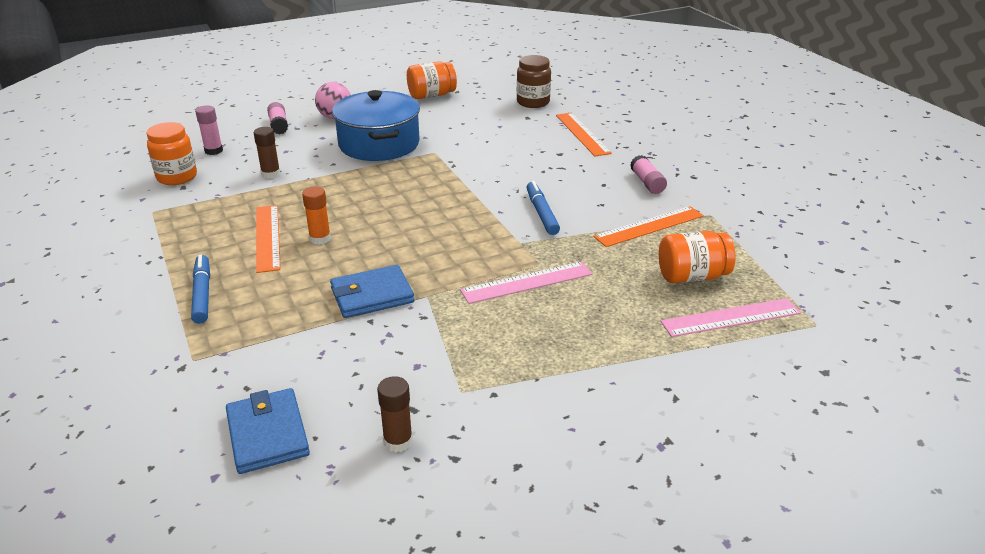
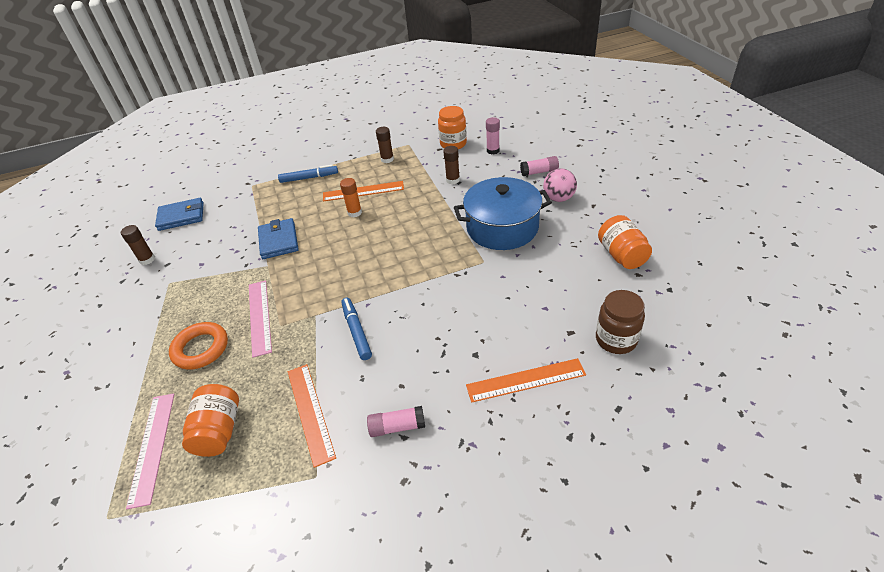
camera: 100 degrees right, 10 degrees up
blue marker [527,181,560,235] -> blue marker turned 105 degrees counterclockwise [341,298,372,360]
none -> orange ring [169,322,228,370]
none -> brown glue stick [376,127,394,163]

